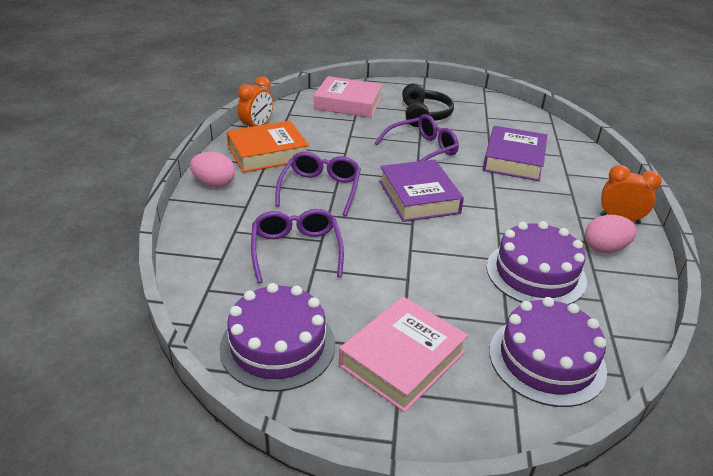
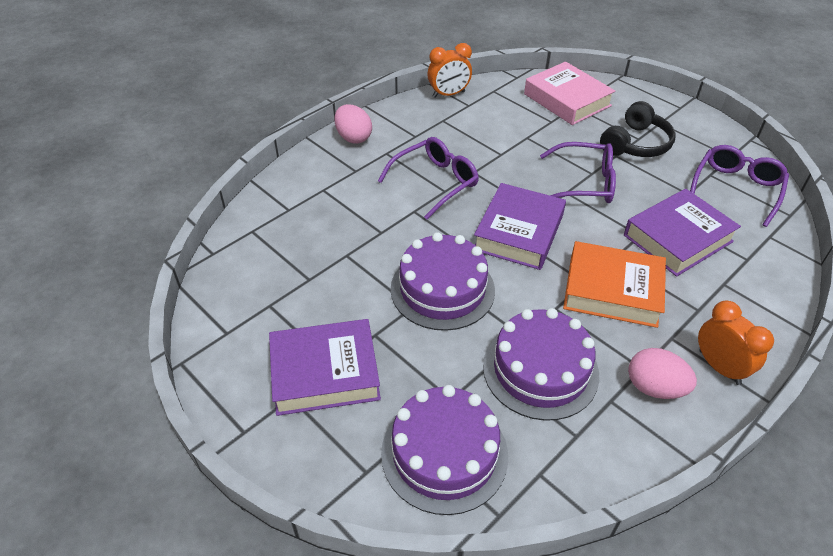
camera: 40 degrees right, 10 degrees up
purple cake [220,283,335,391] -> purple cake moved to [391,232,495,331]
orange book [227,121,309,173] -> orange book moved to [563,241,666,328]
purple glasses [251,209,344,283] -> purple glasses moved to [690,145,789,227]
pink book [339,296,468,412] -> purple book [269,319,381,416]

